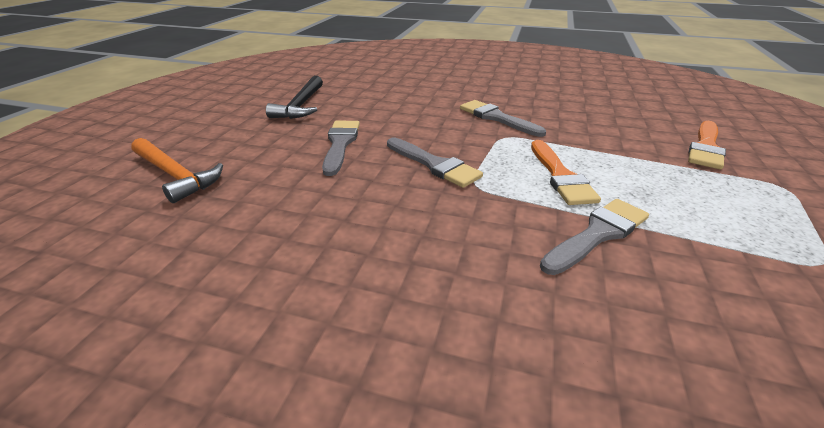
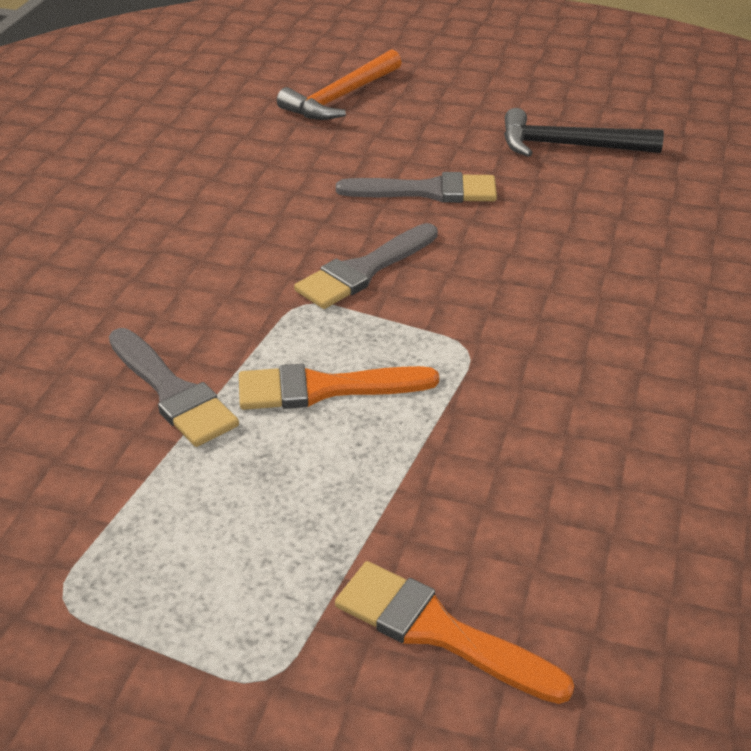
camera: 90 degrees right, 5 degrees up
grey brush [460,100,546,137] -> none

